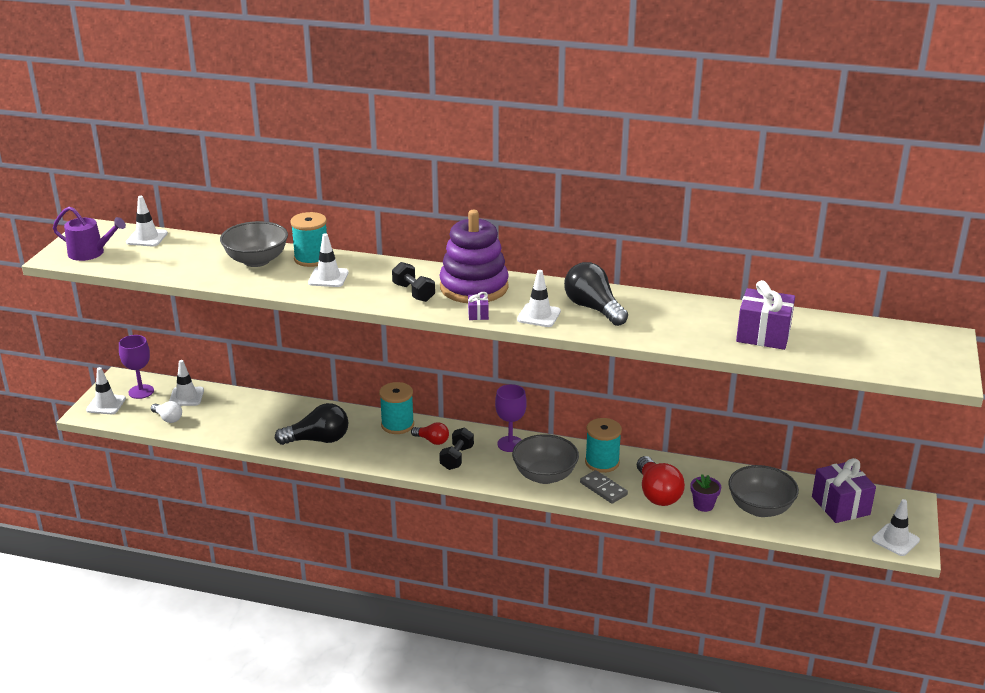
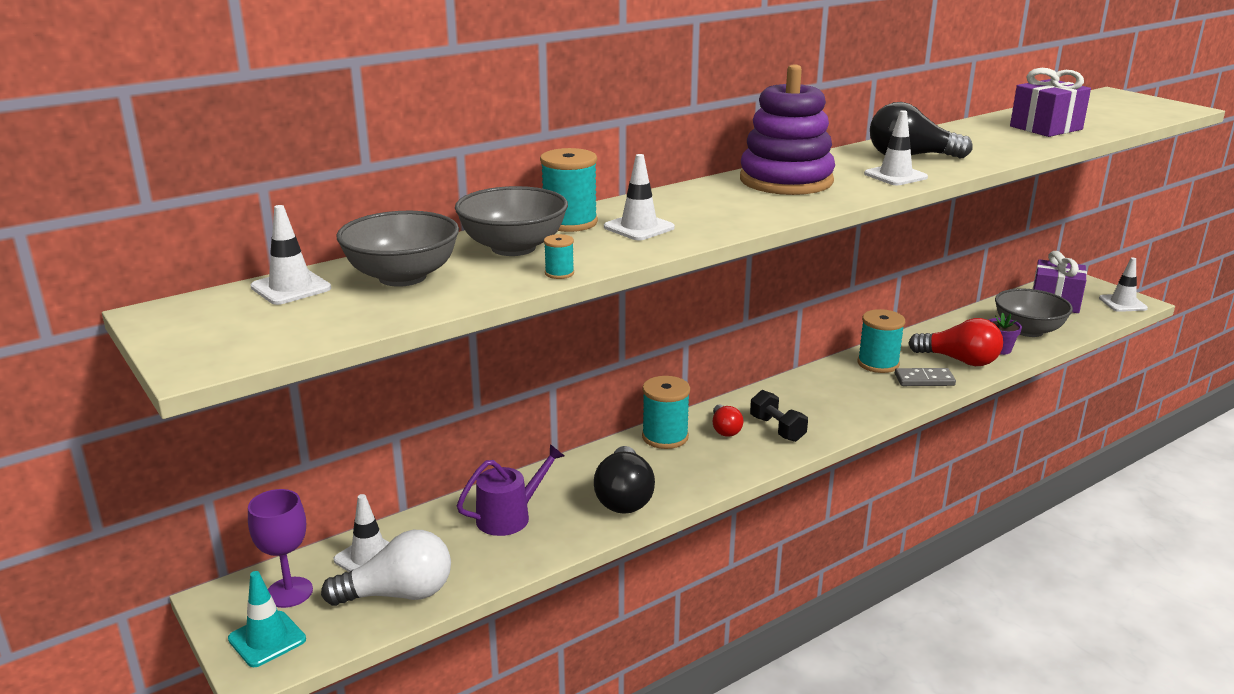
camera: 50 degrees left, 5 degrees down
purple watering can [53,206,126,261] -> purple watering can moved to [457,444,564,536]
white traffic cone [86,367,126,414] -> turquoise traffic cone [228,571,306,667]
white light bulb [151,401,182,423] -> white light bulb [321,530,451,606], size x1.77
black light bulb [275,403,349,445] -> black light bulb turned 150 degrees clockwise [594,446,655,514]
black dumbbell [392,262,435,302] -> none
red light bulb [411,422,449,445] -> red light bulb turned 105 degrees clockwise [713,404,743,437]
purple gift [468,292,489,320] -> none
purple goblet [495,384,527,452] -> none
grey bowl [512,434,579,484] -> grey bowl moved to [337,211,459,287]
none -> turquoise spool [544,234,574,279]

